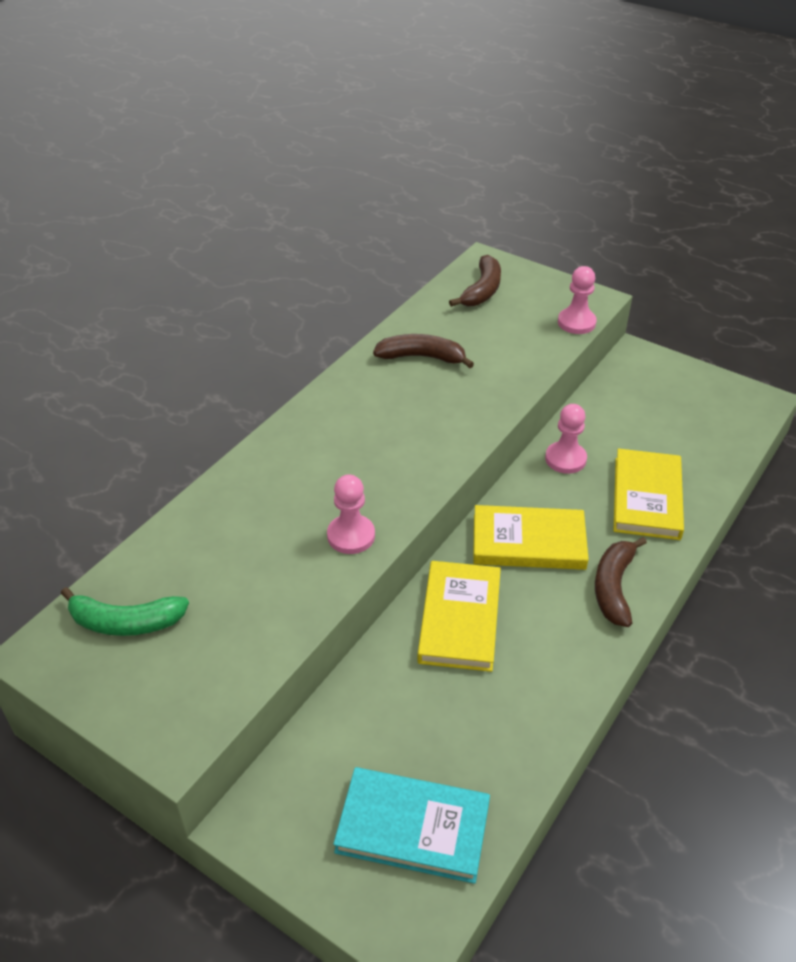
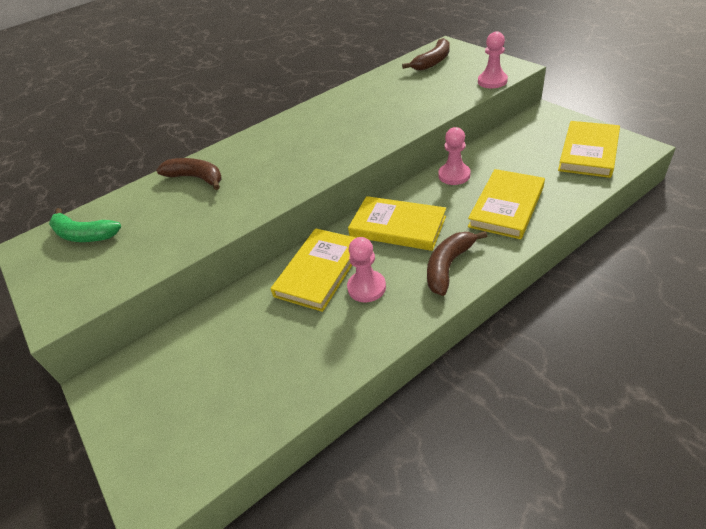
camera: 25 degrees right, 0 degrees up
pink pawn [327,474,375,554] -> pink pawn moved to [347,237,386,302]
turquoise book [333,767,490,884] -> none
brown banana [373,334,474,368] -> brown banana moved to [157,158,222,190]
none -> yellow book [558,121,620,178]

